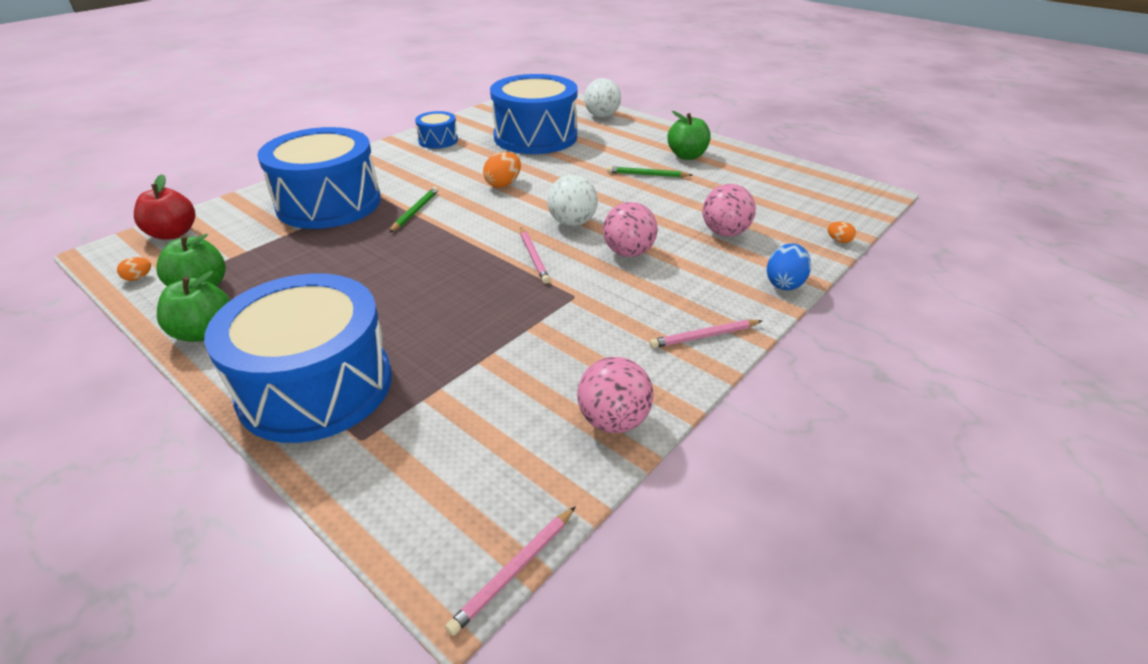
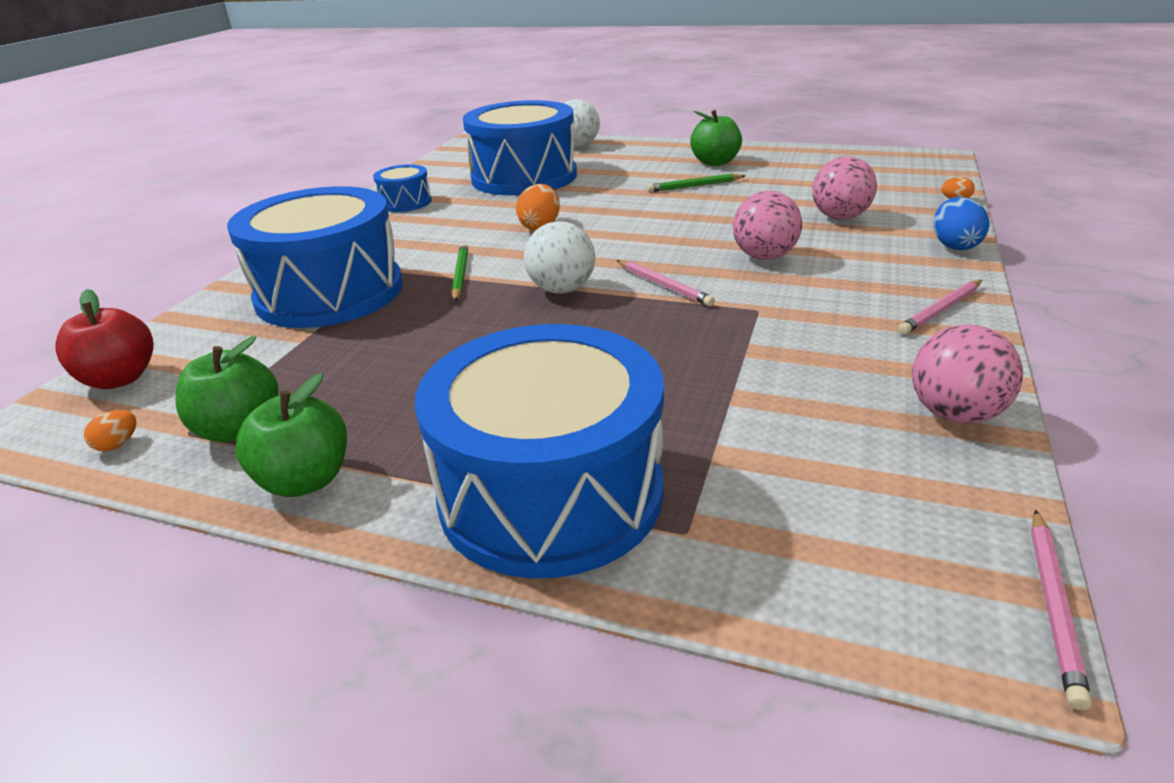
camera: 20 degrees left, 5 degrees down
white ball [547,175,598,226] -> white ball moved to [524,221,595,294]

